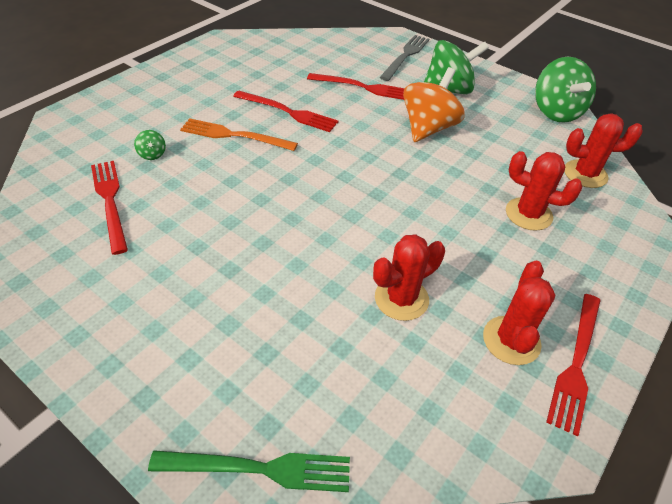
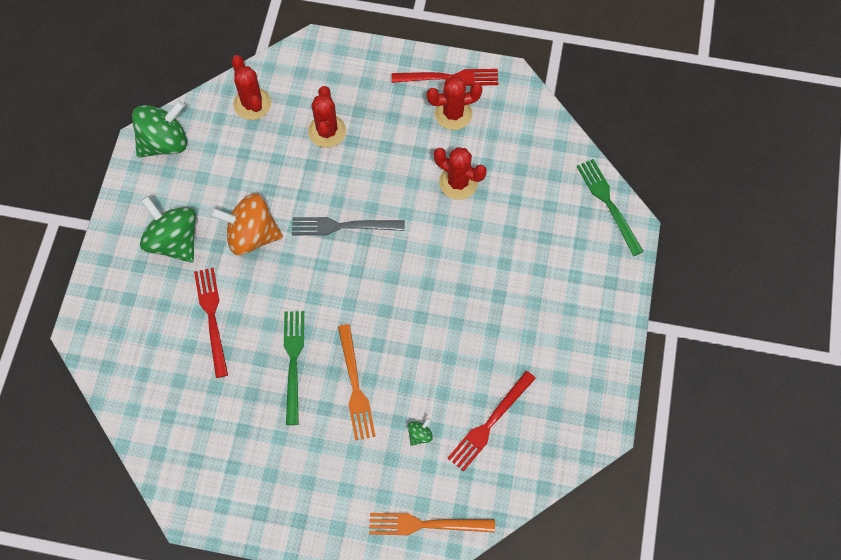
camera: 115 degrees left, 20 degrees up
red fork [233,91,338,132] -> green fork [284,311,304,425]
grey fork [380,35,429,81] -> grey fork moved to [292,217,405,235]
none -> orange fork [369,513,495,535]

